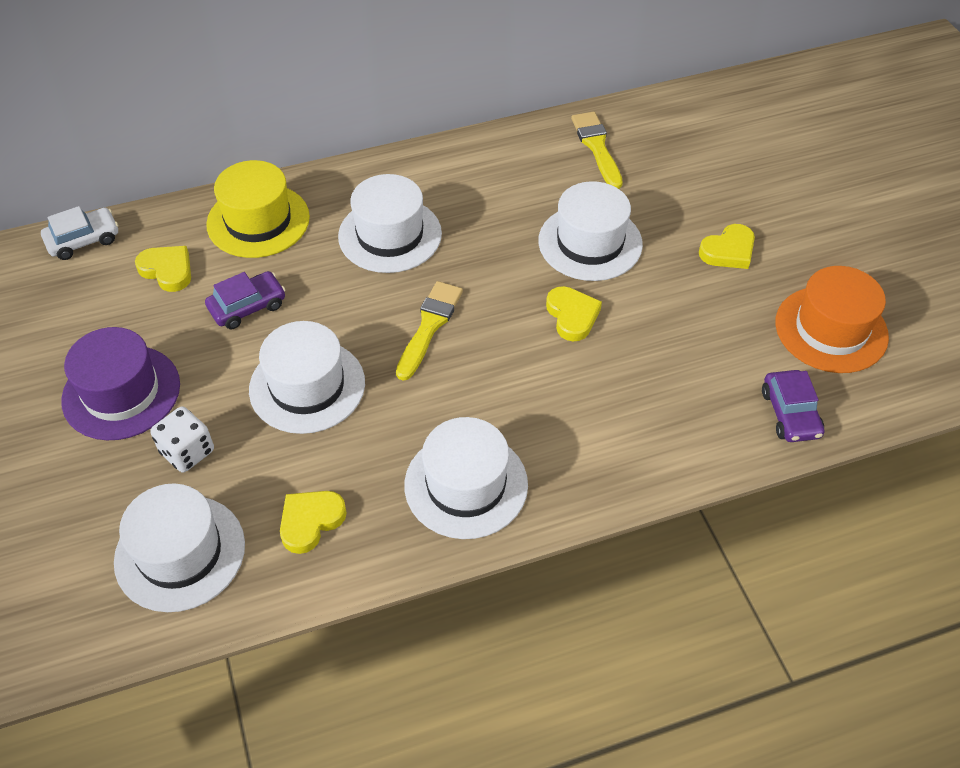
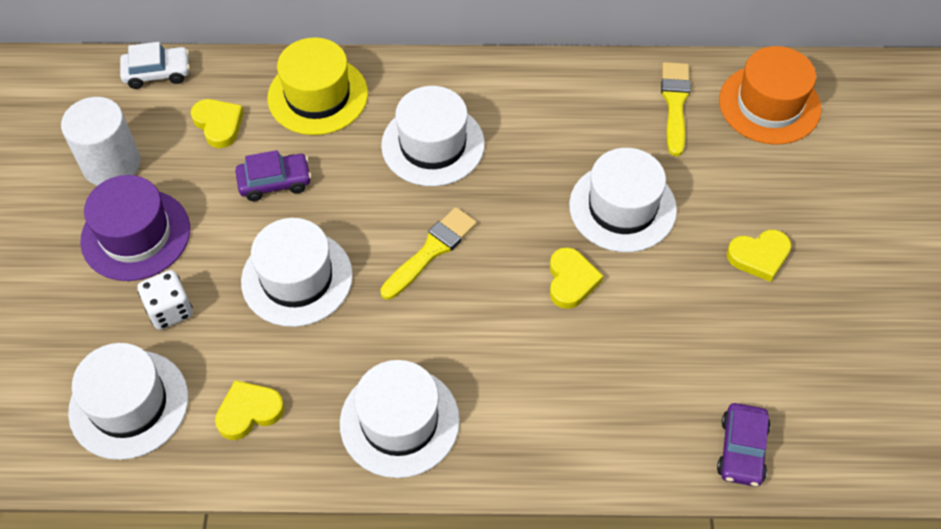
camera: 20 degrees right, 5 degrees up
orange hat [775,266,889,373] -> orange hat moved to [719,46,821,145]
none -> white cylinder [61,97,140,186]

